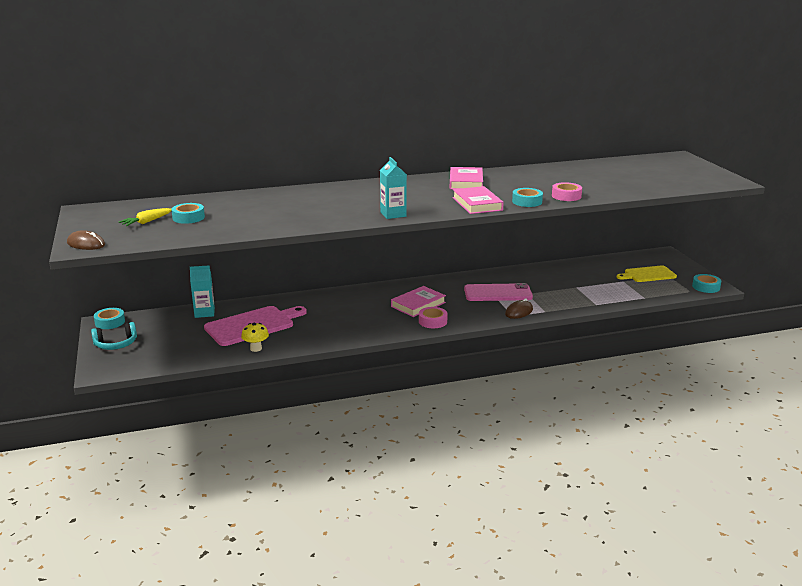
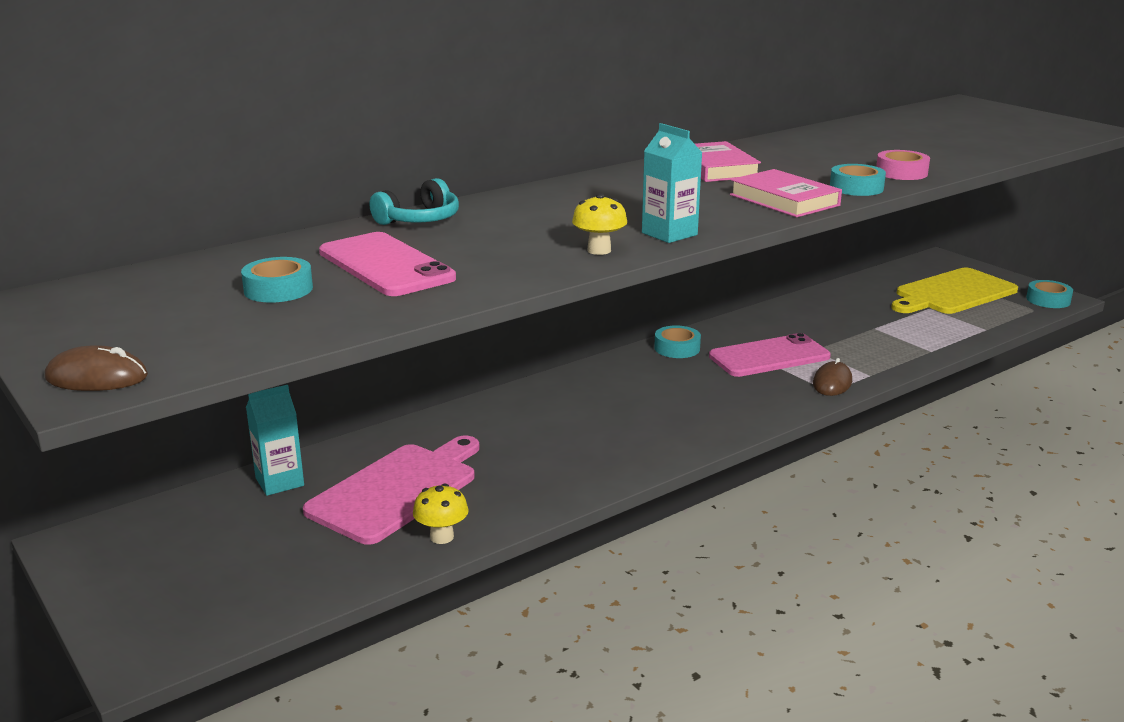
camera: 20 degrees left, 0 degrees up
turquoise headphones [91,322,137,350] -> turquoise headphones moved to [369,178,459,225]
turquoise tape [94,308,125,329] -> turquoise tape moved to [654,325,701,358]
yellow carrot [119,208,172,226] -> none
pink book [391,286,446,317] -> none
pink tape [419,307,448,328] -> none
yellow cutting board [617,265,677,282] -> yellow cutting board [891,268,1018,314], size x1.54
none -> pink phone [319,232,456,296]
none -> yellow mushroom [572,193,627,255]

